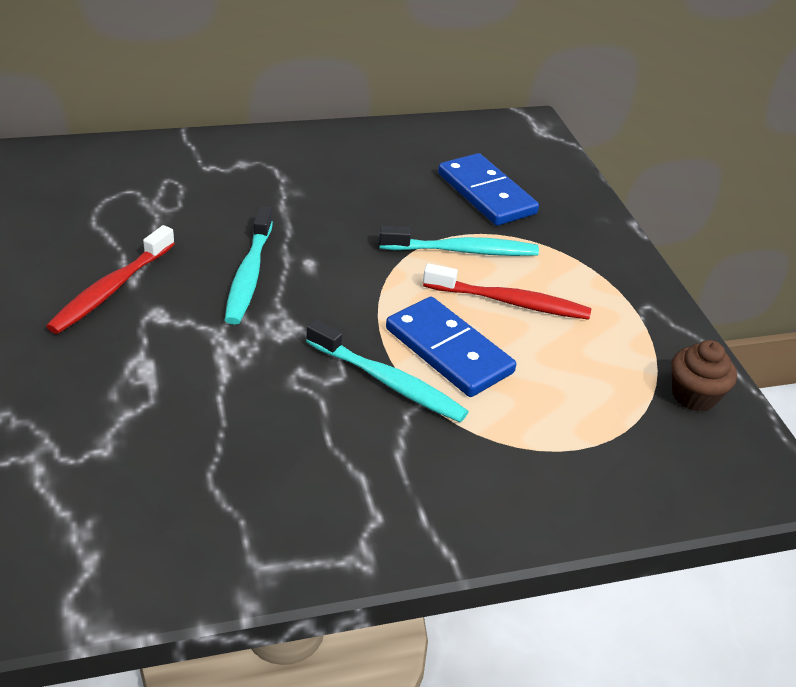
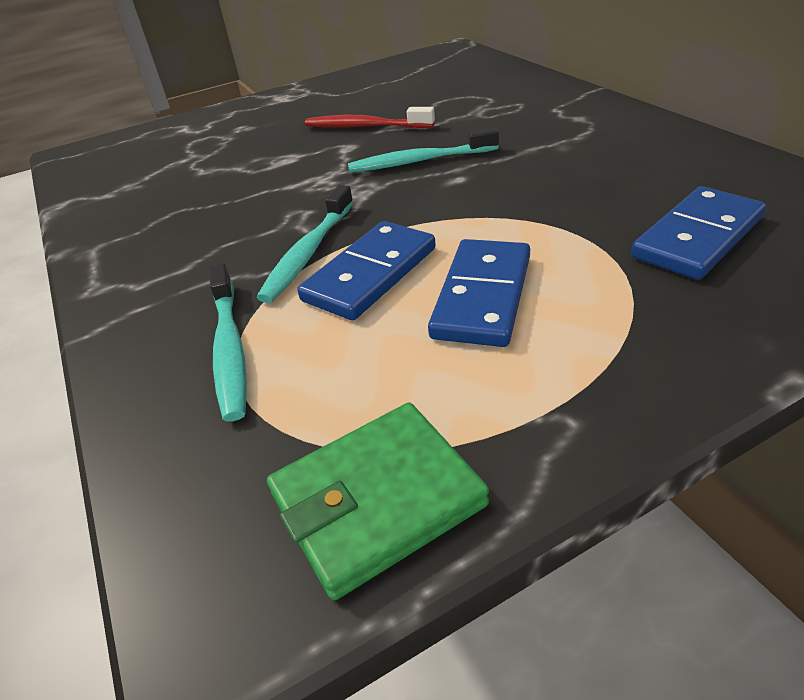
camera: 85 degrees right, 0 degrees up
turquoise toothbrush [379,226,539,256] -> turquoise toothbrush moved to [209,263,247,422]
red toothbrush [423,263,591,320] -> blue domino [428,239,530,347]
brown cupcake [671,340,737,412] -> green wallet [267,403,489,600]

